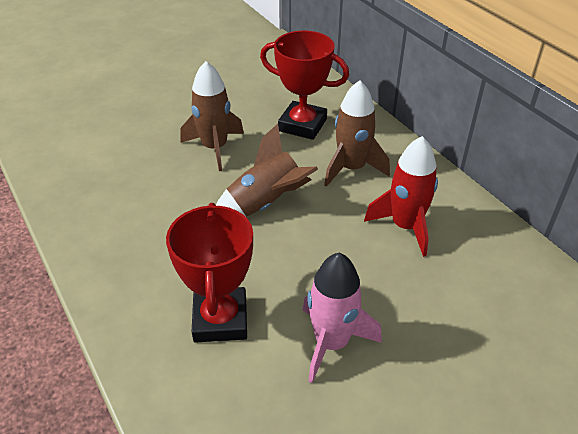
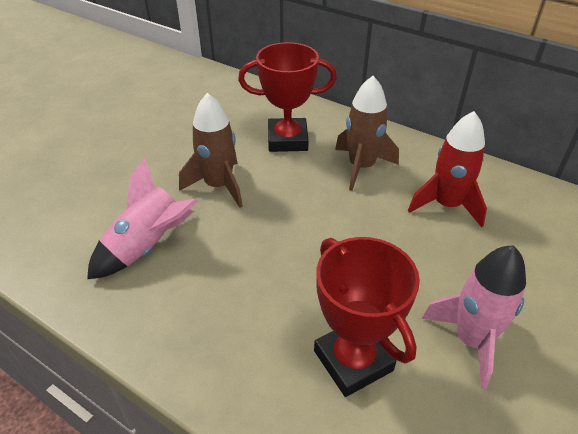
camera: 25 degrees left, 0 degrees up
brown rocket [216,124,318,217] -> none
none -> pink rocket [87,158,198,279]

